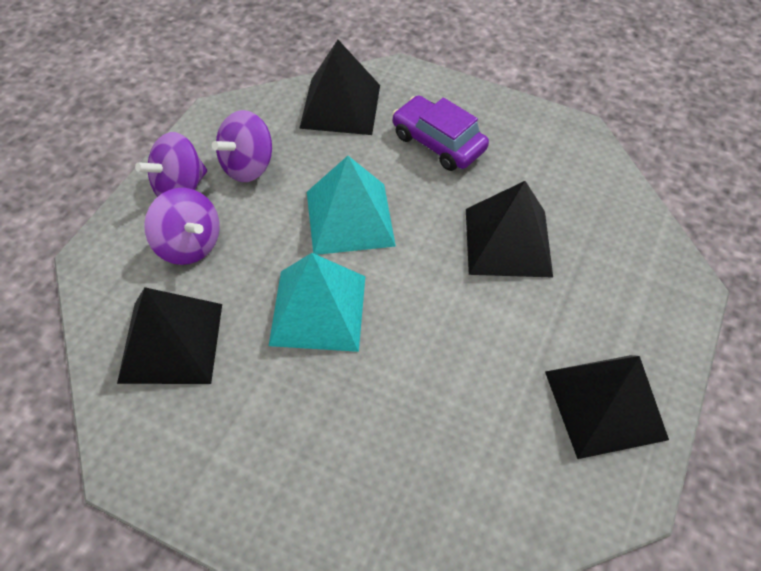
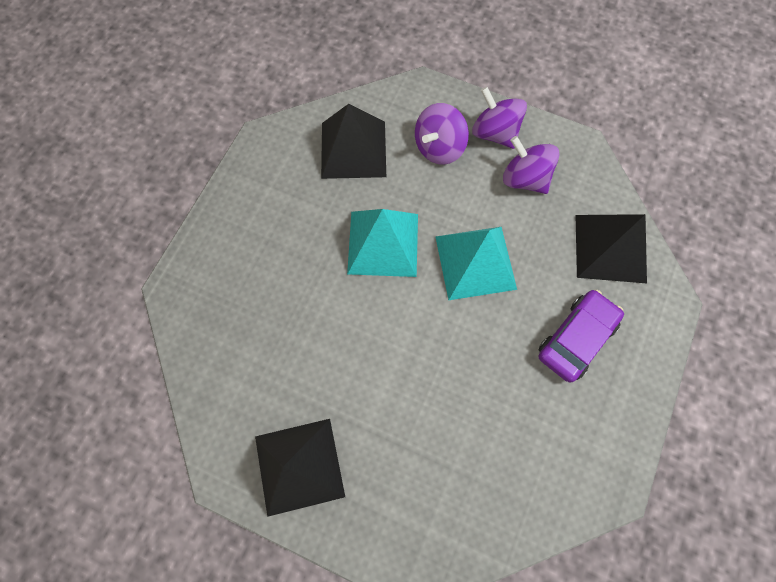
camera: 90 degrees right, 15 degrees up
black pyramid [466,181,553,277] -> none

